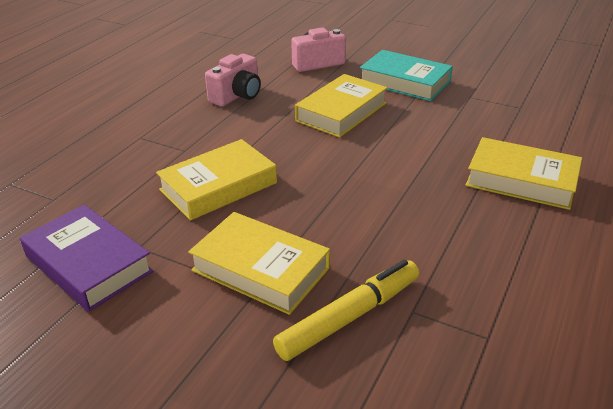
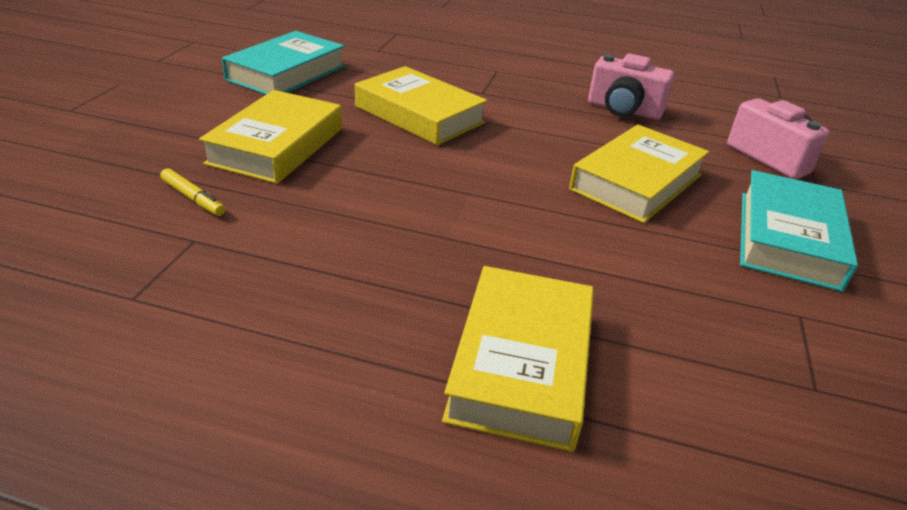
camera: 75 degrees right, 0 degrees up
purple book [20,205,153,312] -> turquoise book [222,31,345,95]
yellow marker [273,260,419,361] -> yellow marker [160,168,225,216], size x0.48
yellow book [295,74,388,138] -> yellow book turned 75 degrees counterclockwise [569,125,709,223]

